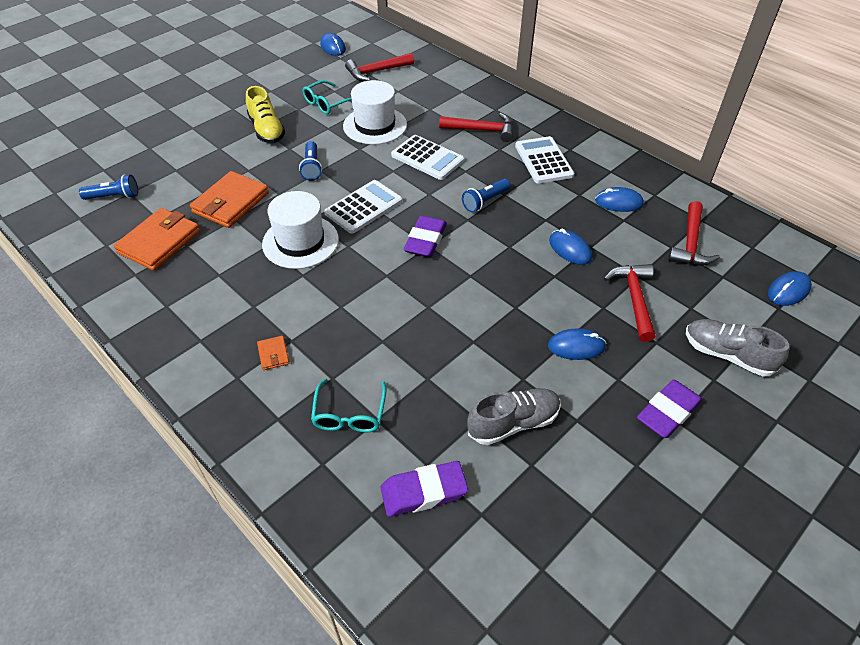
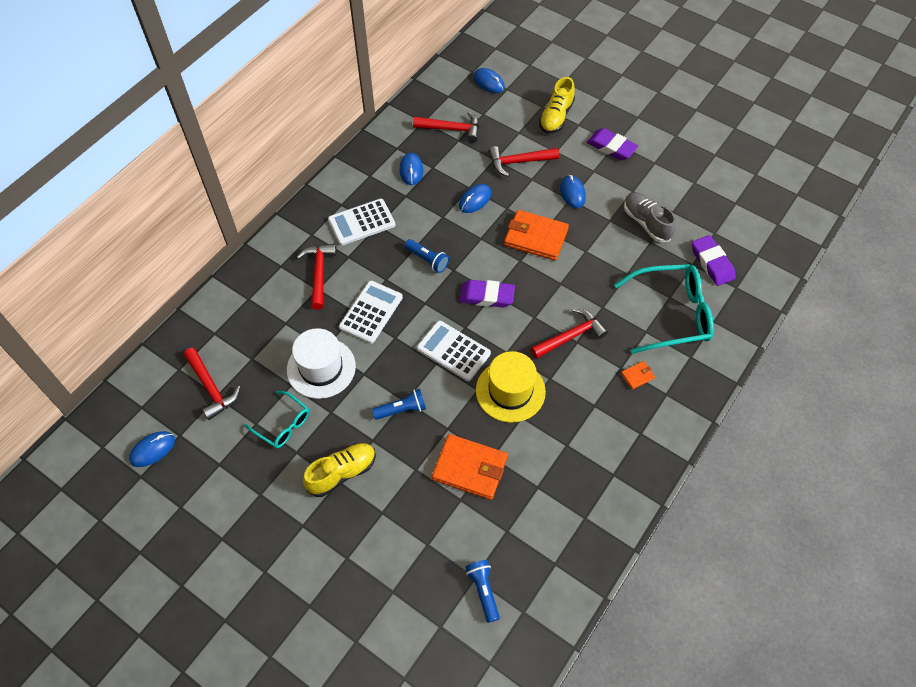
camera: 100 degrees left, 10 degrees up
orange wallet [114,208,200,271] -> orange wallet moved to [504,210,569,261]
white hat [262,191,339,269] -> yellow hat [476,351,546,423]
turquoise glasses [311,379,387,432] -> turquoise glasses [614,264,714,354], size x1.81
grey shoe [686,319,789,376] -> yellow shoe [539,77,575,134]
none -> red hammer [531,308,608,359]

